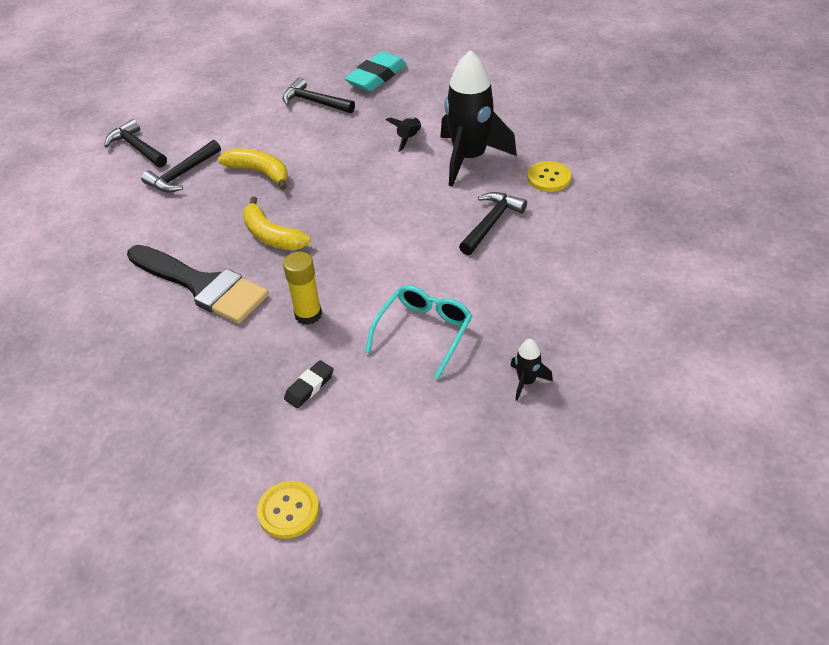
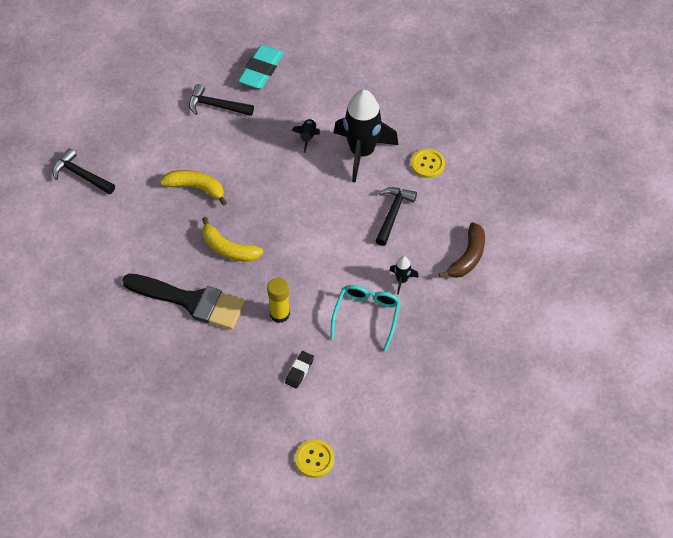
camera: 15 degrees left, 10 degrees up
black hammer [141,140,221,193] -> none
black rocket [510,339,553,401] -> black rocket moved to [389,256,419,295]
none -> brown banana [438,222,485,278]

